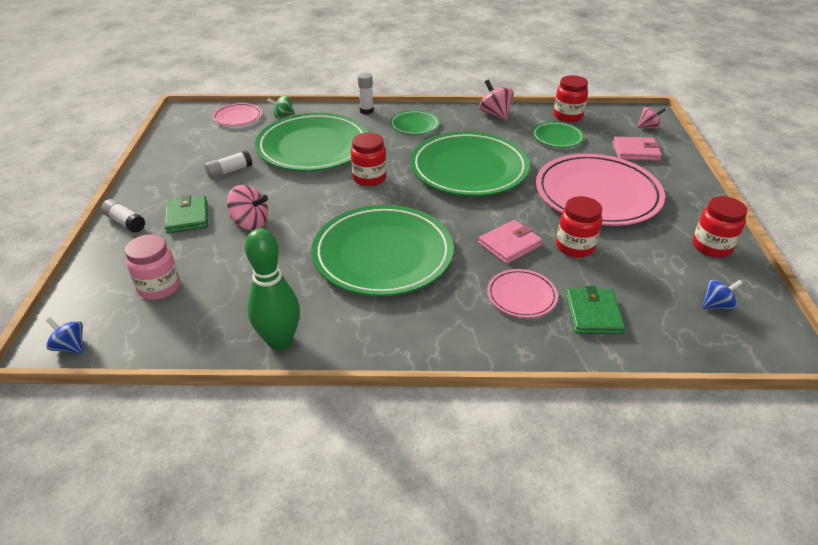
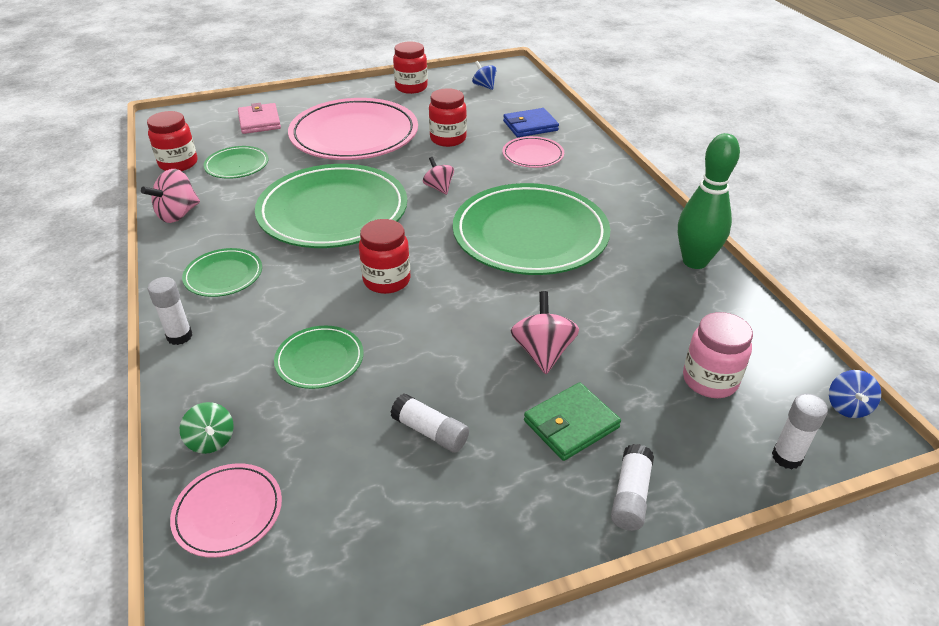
camera: 110 degrees left, 0 degrees up
green plate [255,113,368,171] -> green plate [274,326,364,389], size x0.46
pink wallet [478,220,543,264] -> none
green wallet [566,286,625,334] -> blue wallet [503,108,559,137]
pink spinning top [637,107,666,129] -> pink spinning top moved to [423,157,454,195]
none -> white glue stick [772,394,828,469]

